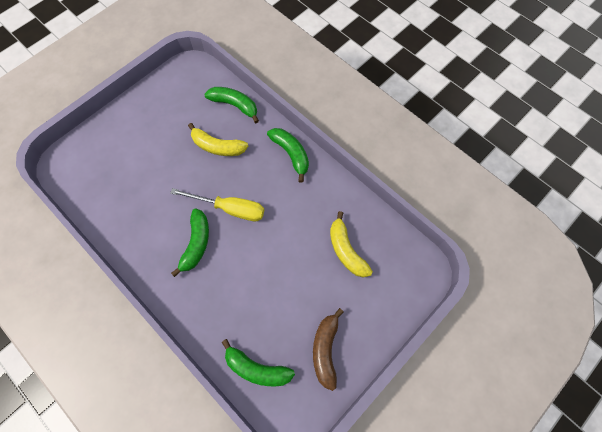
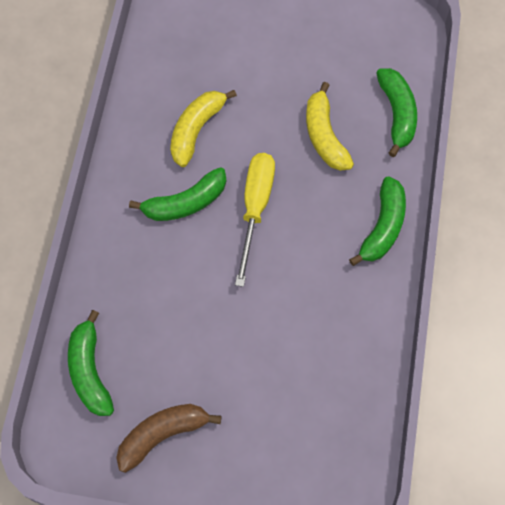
camera: 55 degrees right, 0 degrees up
yellow screwdriver [170,188,264,221] -> yellow screwdriver turned 150 degrees counterclockwise [235,153,275,287]
yellow banana [330,211,373,277] -> yellow banana moved to [170,90,237,167]

